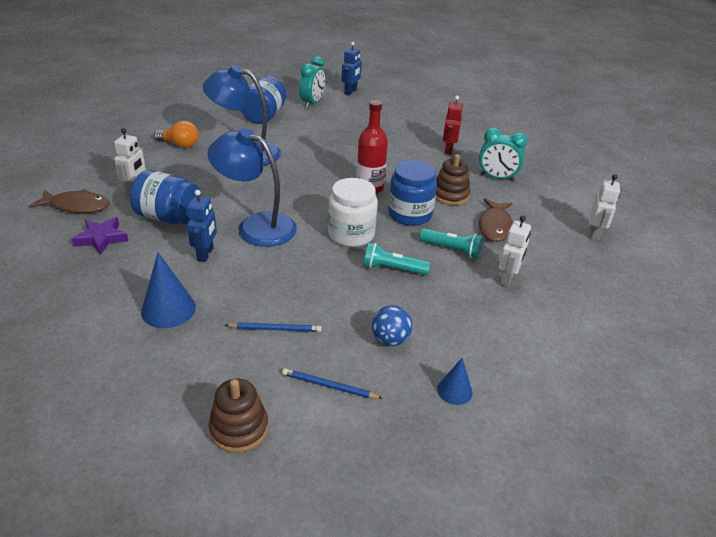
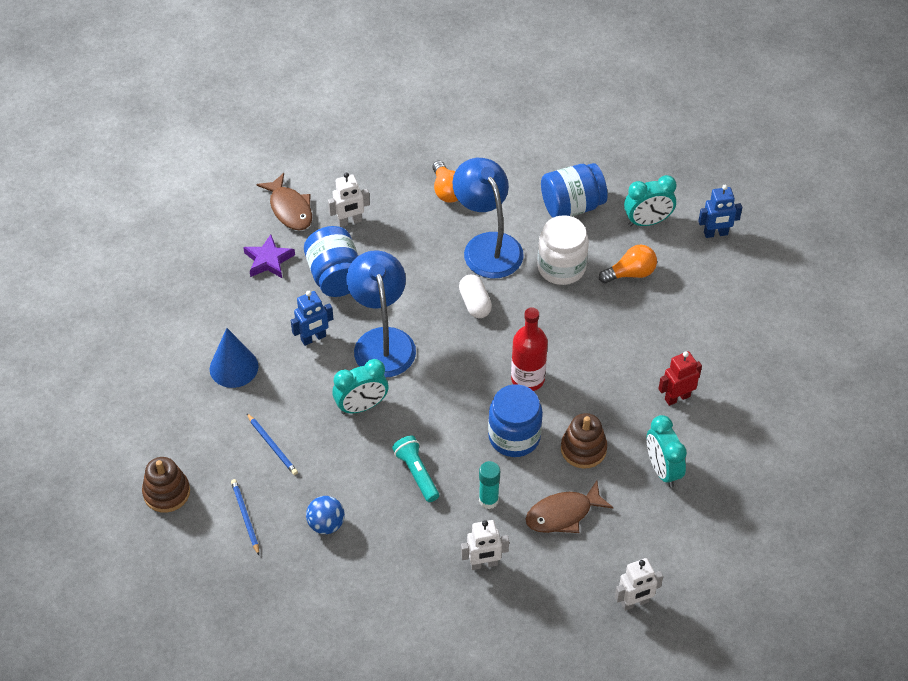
camera: 55 degrees right, 15 degrees up
white jar [328,178,378,247] -> white jar moved to [537,215,589,285]
turquoise flashlight [419,228,484,259] -> turquoise glue stick [479,461,500,509]
blue cone [437,357,473,405] -> none
none -> turquoise clock [332,359,388,414]
none -> white capsule [459,275,492,318]
none -> orange light bulb [599,245,657,283]

